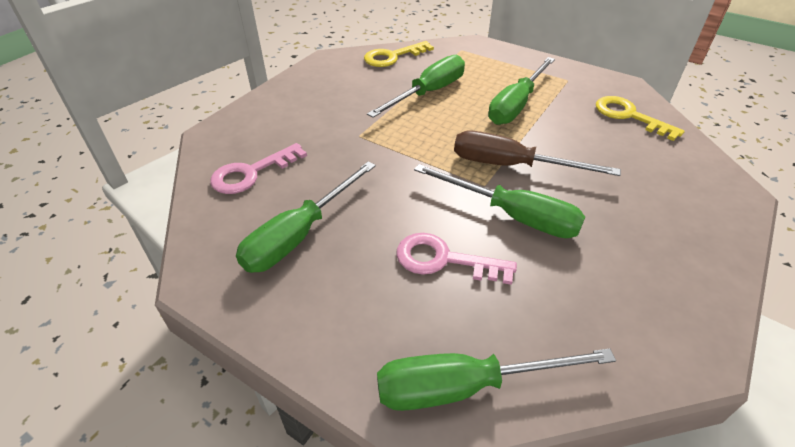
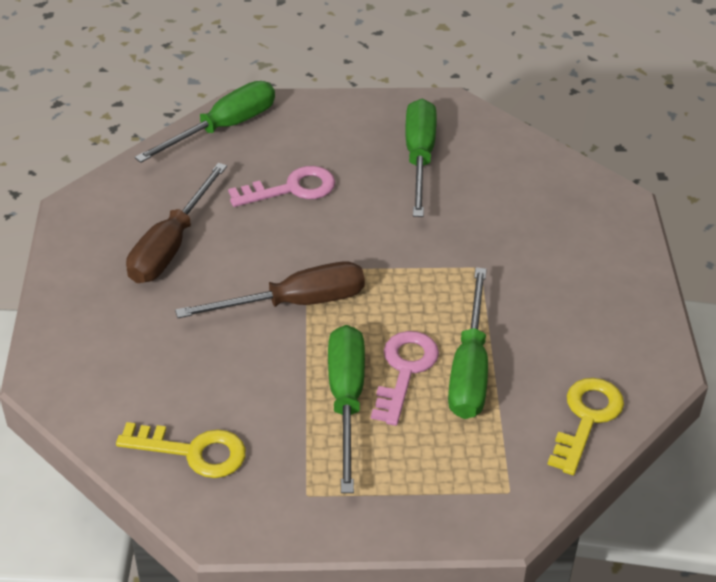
camera: 145 degrees right, 0 degrees up
pink key [210,143,307,194] -> pink key moved to [371,331,439,426]
green screwdriver [414,164,585,238] -> none
none -> brown screwdriver [126,163,227,283]

